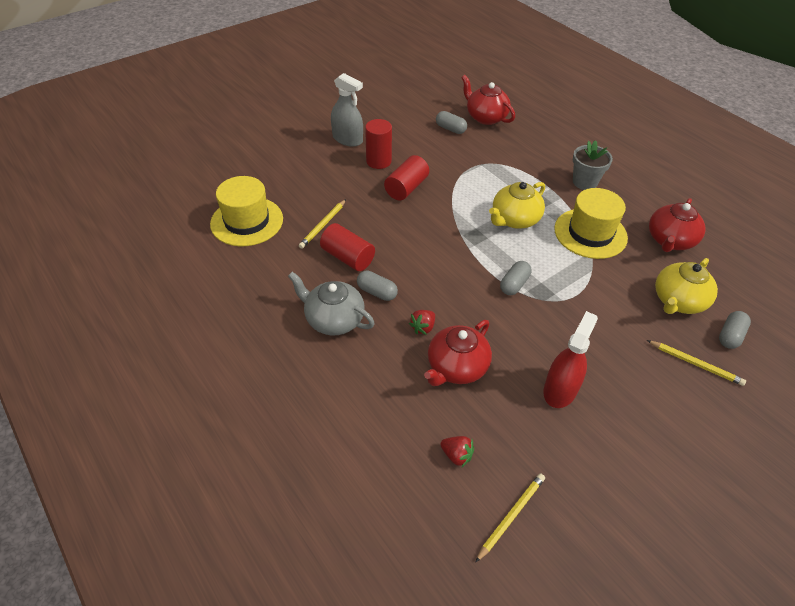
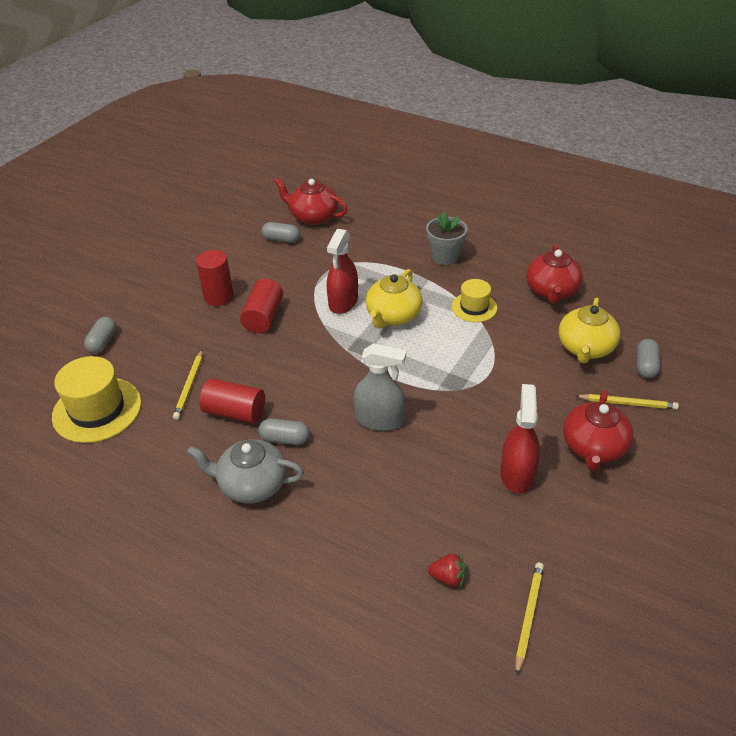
camera: 20 degrees left, 5 degrees down
grey spray bottle [331,73,363,147] -> grey spray bottle moved to [354,343,406,431]
red strawberry [409,310,435,335] -> none
red teapot [424,320,492,386] -> red teapot moved to [563,390,633,471]
grey capsule [500,261,532,295] -> grey capsule moved to [84,317,117,354]
yellow hat [554,188,628,259] -> yellow hat [452,279,497,322], size x0.59
none -> red spray bottle [327,229,358,314]

